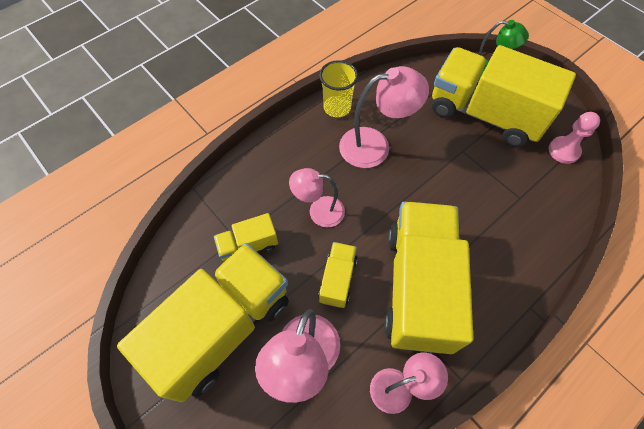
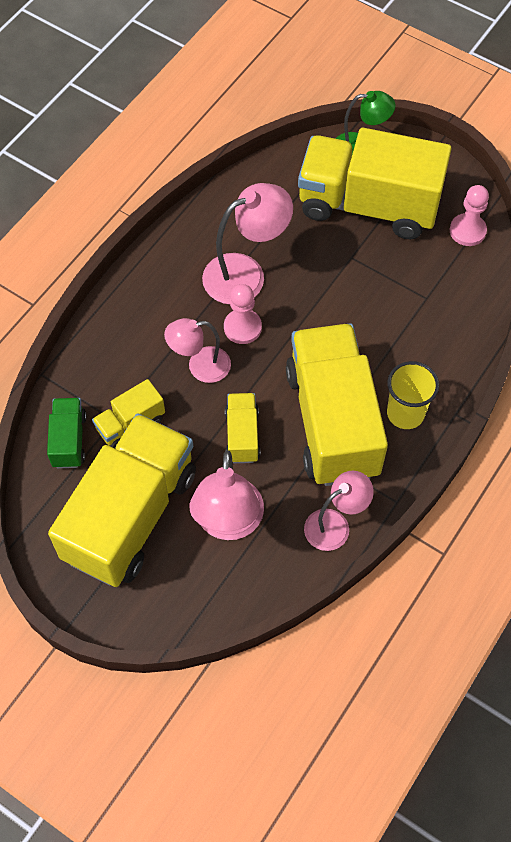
camera: 15 degrees left, 0 degrees up
yellow cup [319,60,358,117] -> yellow cup moved to [387,361,439,429]
none -> green truck [47,398,87,468]
none -> pink pawn [224,284,262,344]

